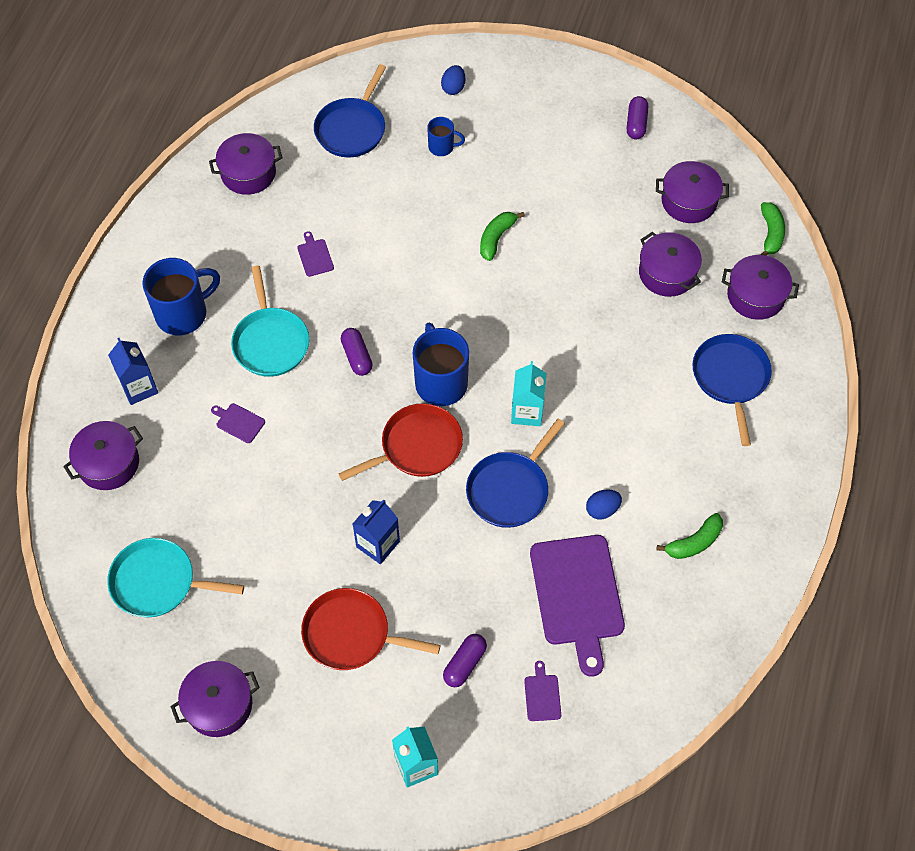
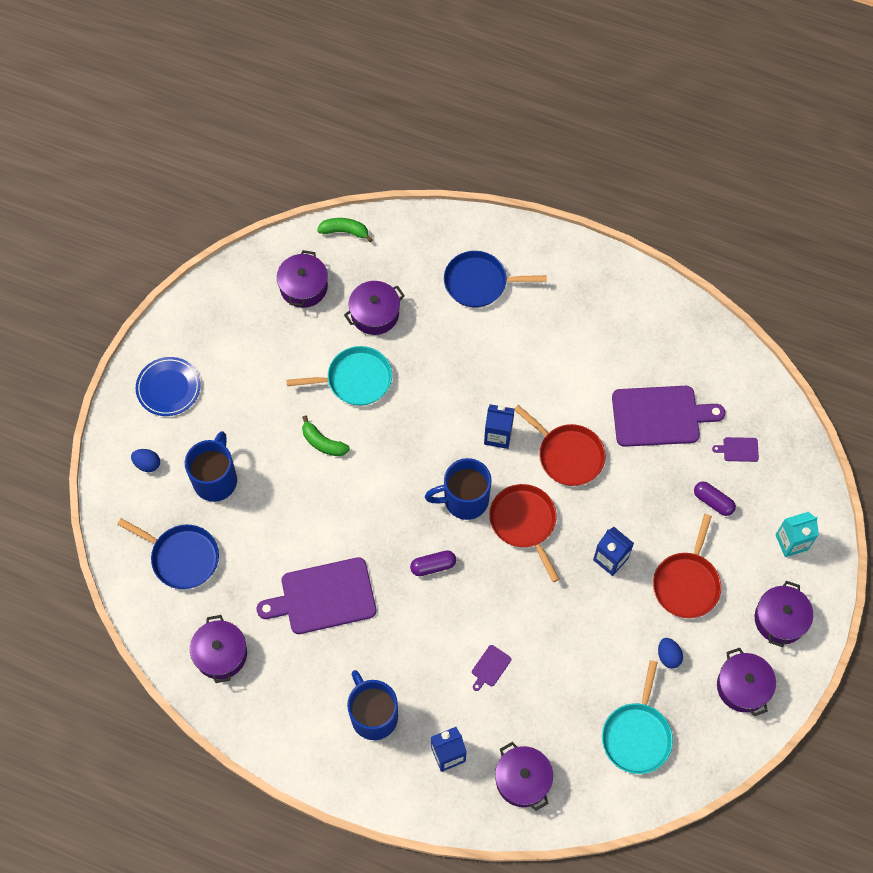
camera: 85 degrees left, 5 degrees up
turquoise pan [231,266,309,377] -> turquoise pan moved to [286,346,392,406]
purple cutting board [297,231,334,277] -> purple cutting board [257,557,376,634], size x2.45
blue mug [427,117,465,156] -> blue mug [185,431,237,502], size x1.89
blue pan [466,419,565,528] -> red pan [514,405,606,486]
turquoise carton [511,361,546,426] -> blue carton [484,404,515,449]
blue egg [586,489,622,520] -> blue egg moved to [658,638,683,669]
purple capsule [627,96,648,139] -> none
green banana [656,513,723,559] -> none
purple pot [722,255,799,320] -> purple pot moved to [755,581,813,647]
none -> blue plate [136,357,201,416]

